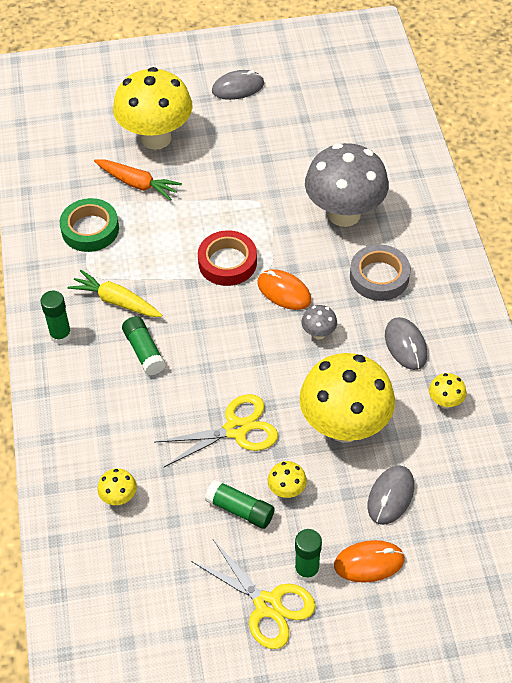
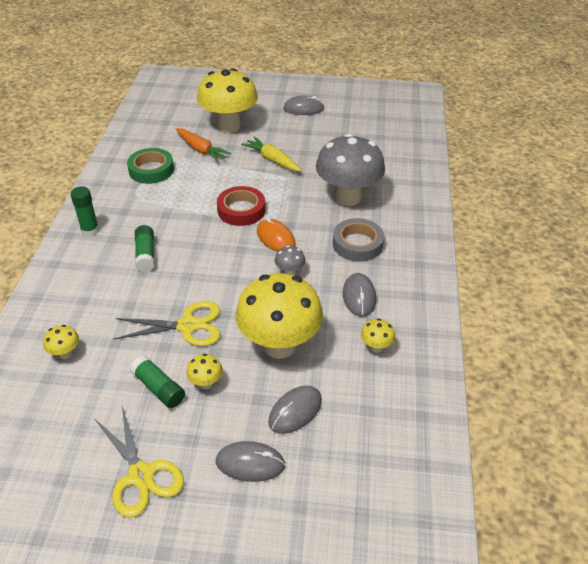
camera: 15 degrees right, 10 degrees down
yellow carrot [68,270,163,317] -> yellow carrot moved to [241,137,301,172]
green glue stick [295,529,322,582] -> none
orange mouse [334,540,405,583] -> grey mouse [216,441,285,482]

